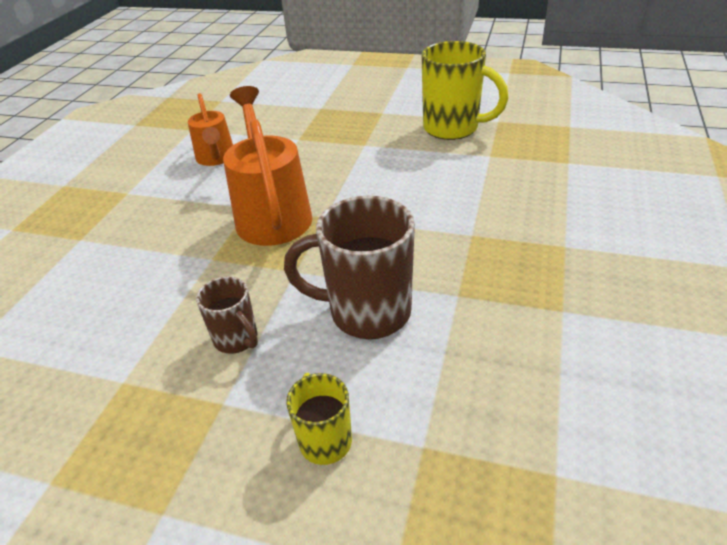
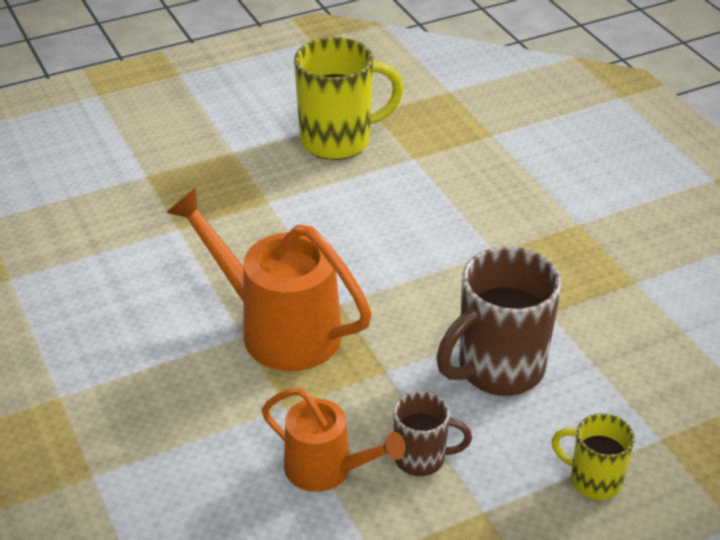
camera: 45 degrees left, 0 degrees up
orange watering can [188,93,233,166] -> orange watering can moved to [262,388,406,492]

